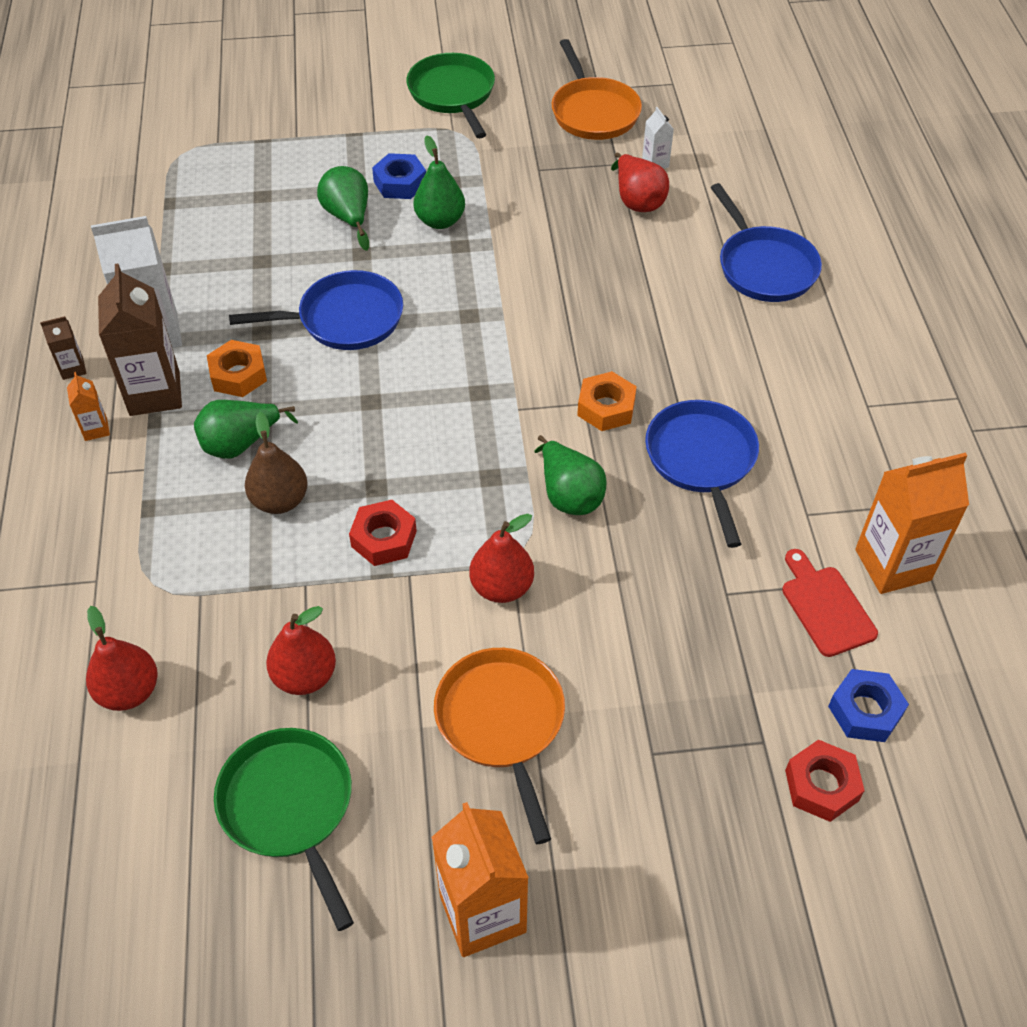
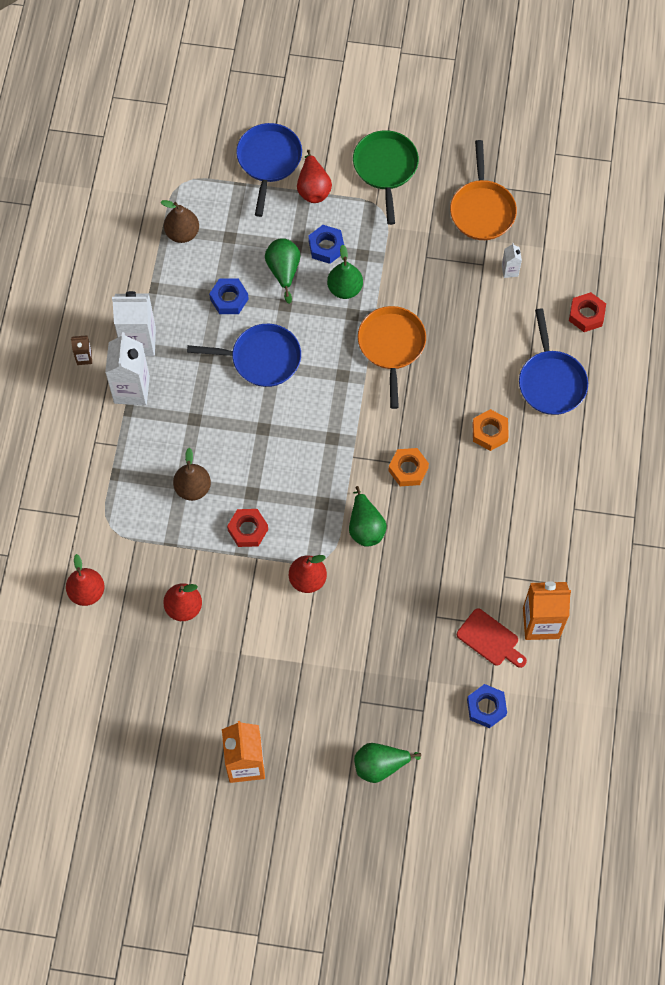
camera: 15 degrees right, 15 degrees up
orange carton [67,372,110,441] -> none
brown carton [98,263,182,416] -> white carton [105,332,150,405]
green pear [194,400,298,459] -> green pear moved to [354,743,421,783]
orange nut [207,340,267,397] -> orange nut moved to [472,409,509,451]
green pan [214,728,354,931] -> none
orange pan [434,648,565,844] -> orange pan moved to [358,306,426,409]
red pear [611,153,669,212] -> red pear moved to [297,150,332,203]
blue pan [645,400,759,548] -> blue pan moved to [236,123,302,217]
red cutting board [782,549,878,657] -> red cutting board turned 135 degrees clockwise [457,608,527,668]
red nut [785,740,865,822] -> red nut moved to [569,292,606,332]
none -> brown pear [161,200,199,243]
none -> blue nut [209,278,249,314]

